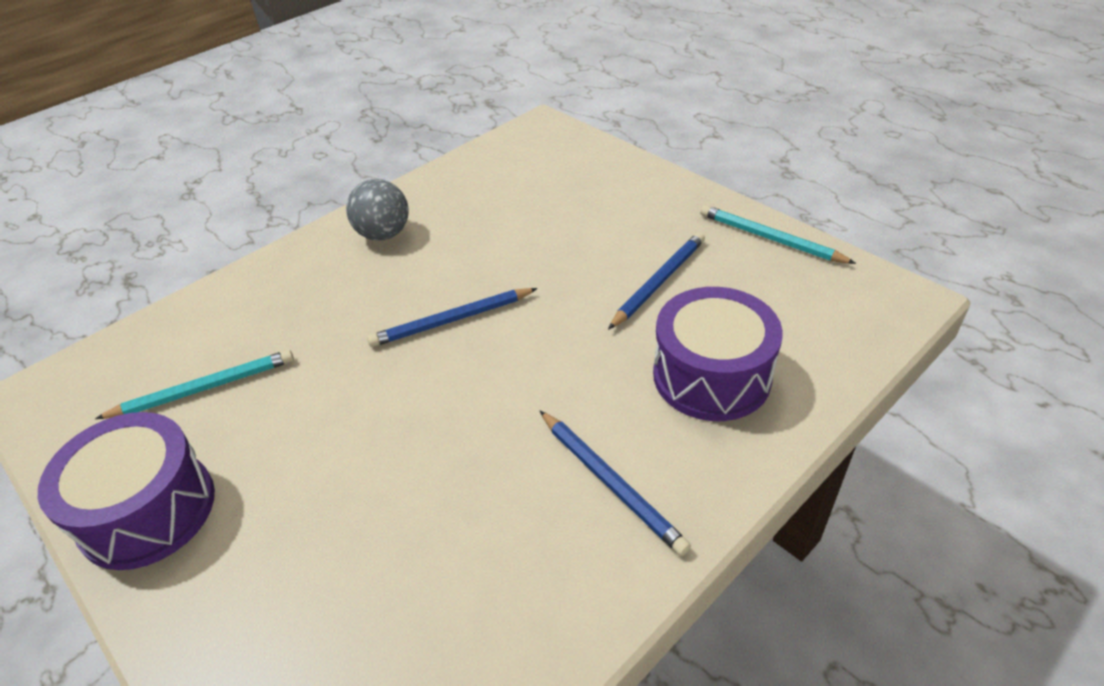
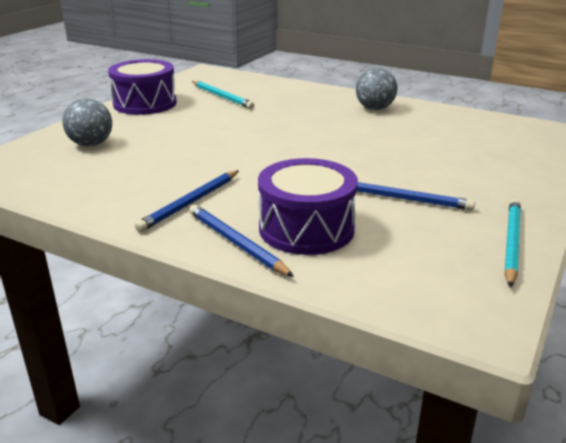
camera: 70 degrees right, 15 degrees down
blue pencil [367,288,538,347] -> blue pencil moved to [189,204,294,277]
none -> grey ball [62,98,112,146]

